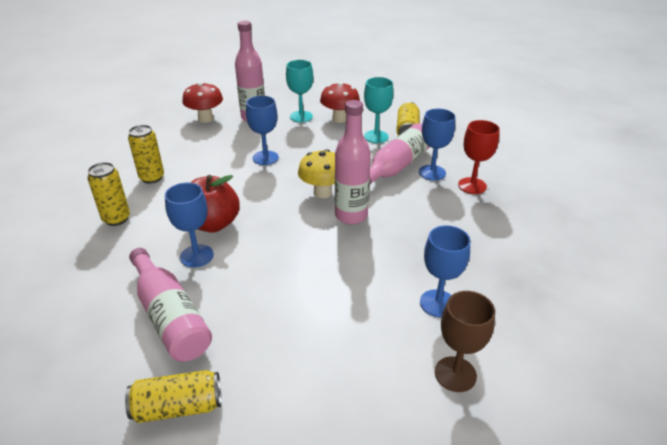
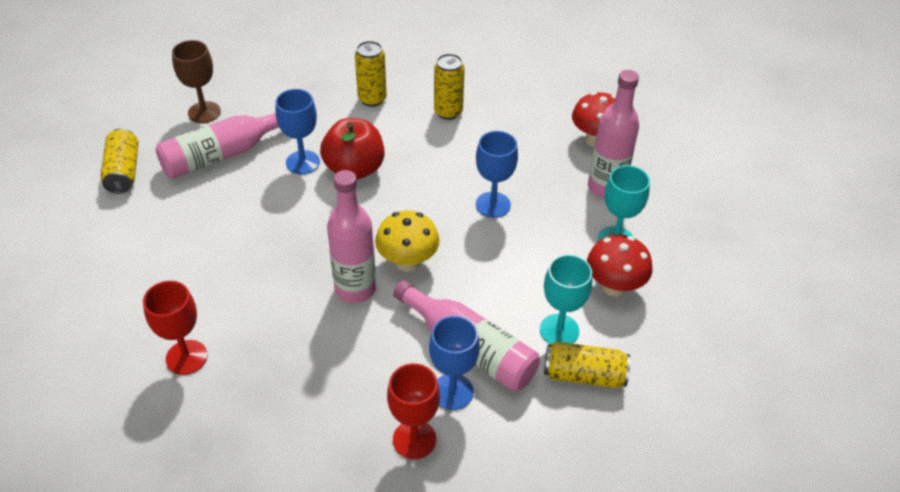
camera: 90 degrees right, 10 degrees up
blue goblet [420,225,470,317] -> red goblet [143,281,208,375]
brown goblet [435,291,495,392] -> brown goblet moved to [172,40,221,123]

